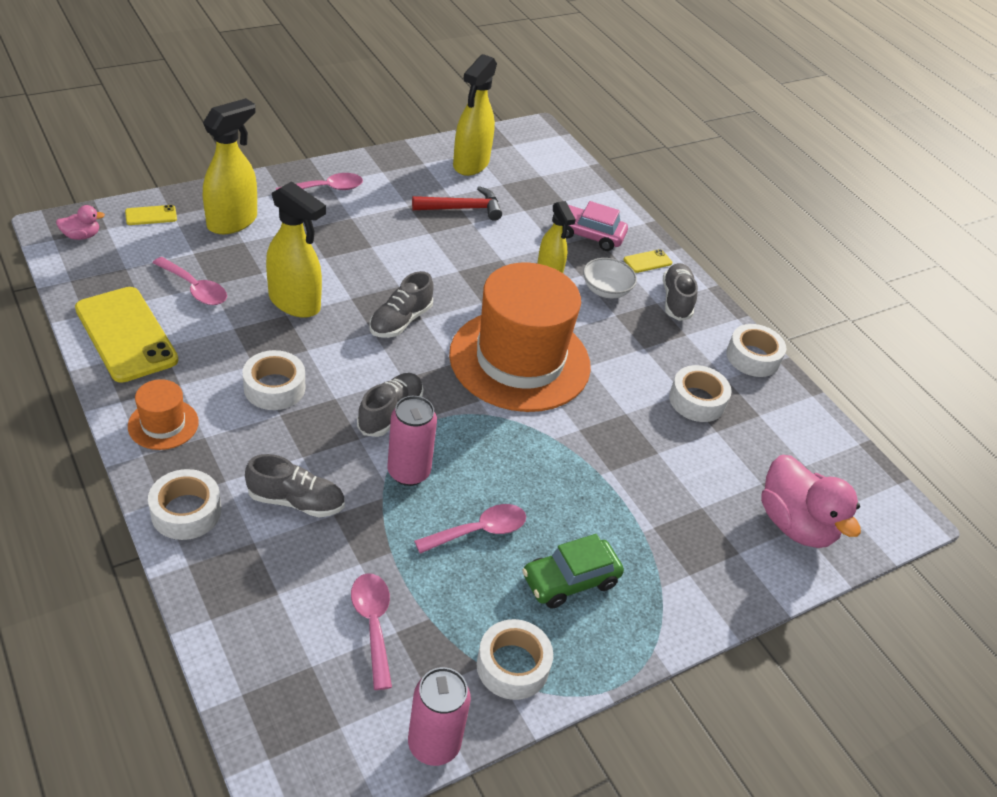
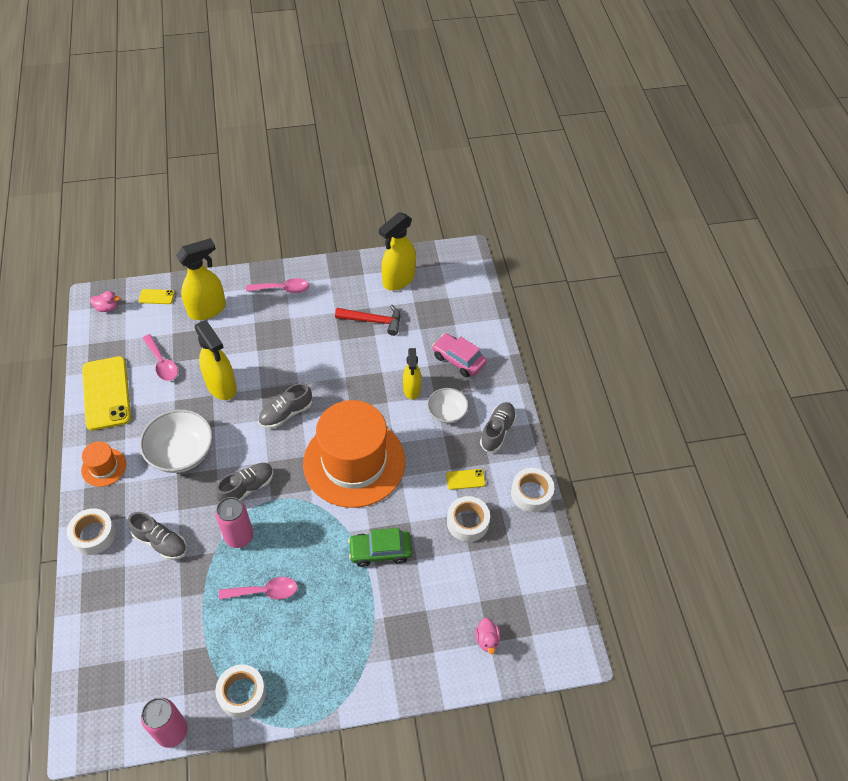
camera: 25 degrees right, 10 degrees up
white tape [242,350,305,410] -> white bowl [140,409,213,473]
pink spoon [351,573,392,690] -> none
green car [522,534,624,609] -> green car moved to [348,528,412,567]
yellow phone [624,249,672,273] -> yellow phone moved to [446,469,486,490]
pink duck [761,455,861,548] -> pink duck [475,618,500,654], size x0.46

